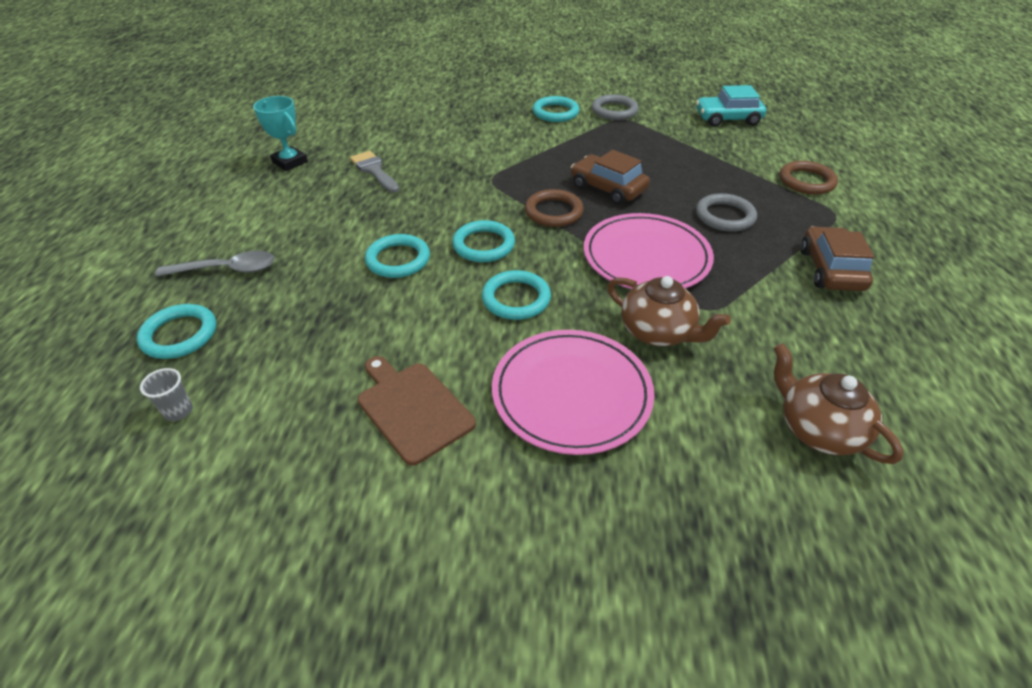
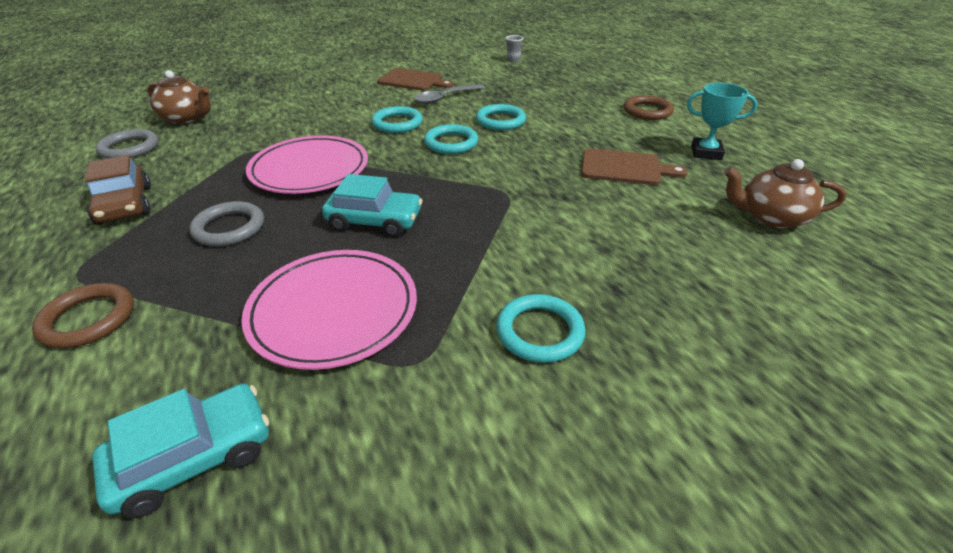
camera: 150 degrees right, 5 degrees down
turquoise ring [137,304,216,359] -> none
grey spoon [155,251,275,277] -> grey spoon moved to [414,84,485,104]
grey brush [350,151,399,193] -> brown cutting board [581,148,688,185]
pink plate [492,330,654,455] -> pink plate moved to [241,250,417,370]
brown ring [525,189,584,227] -> brown ring moved to [624,95,674,120]
brown car [571,150,650,205] -> turquoise car [322,174,423,237]
grey ring [592,94,639,120] -> grey ring moved to [96,129,159,159]
brown teapot [607,276,731,346] -> brown teapot moved to [724,159,846,229]

